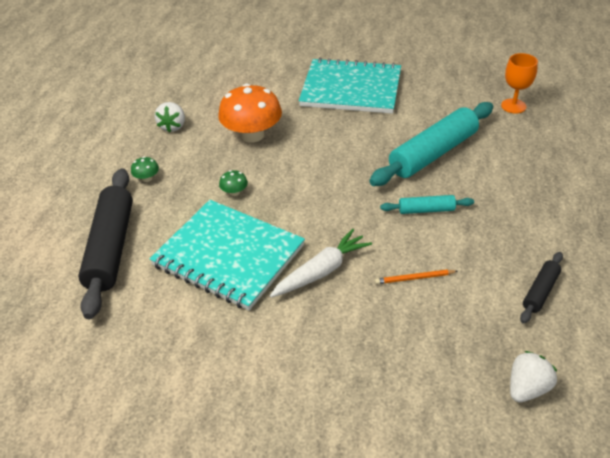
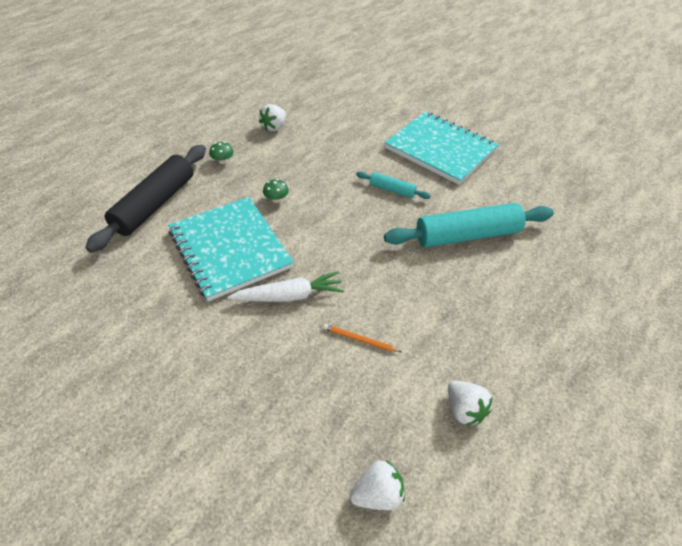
camera: 25 degrees right, 5 degrees up
orange mushroom [218,84,282,143] -> none
turquoise rolling pin [380,195,474,214] -> turquoise rolling pin moved to [356,171,431,199]
orange goblet [501,53,538,114] -> none
black rolling pin [520,252,563,324] -> white strawberry [448,381,493,426]

